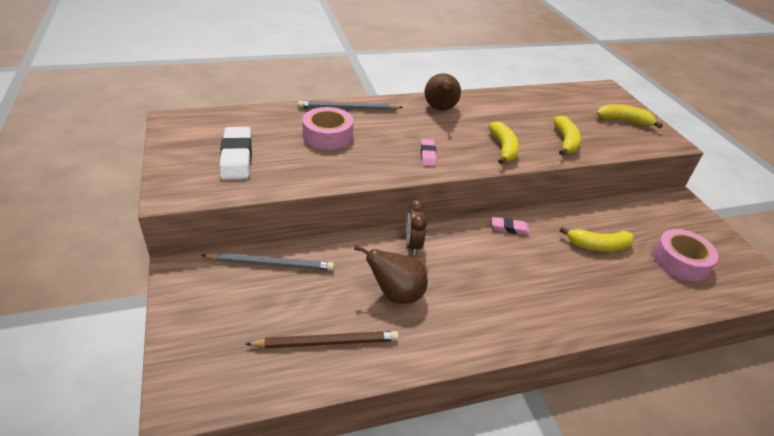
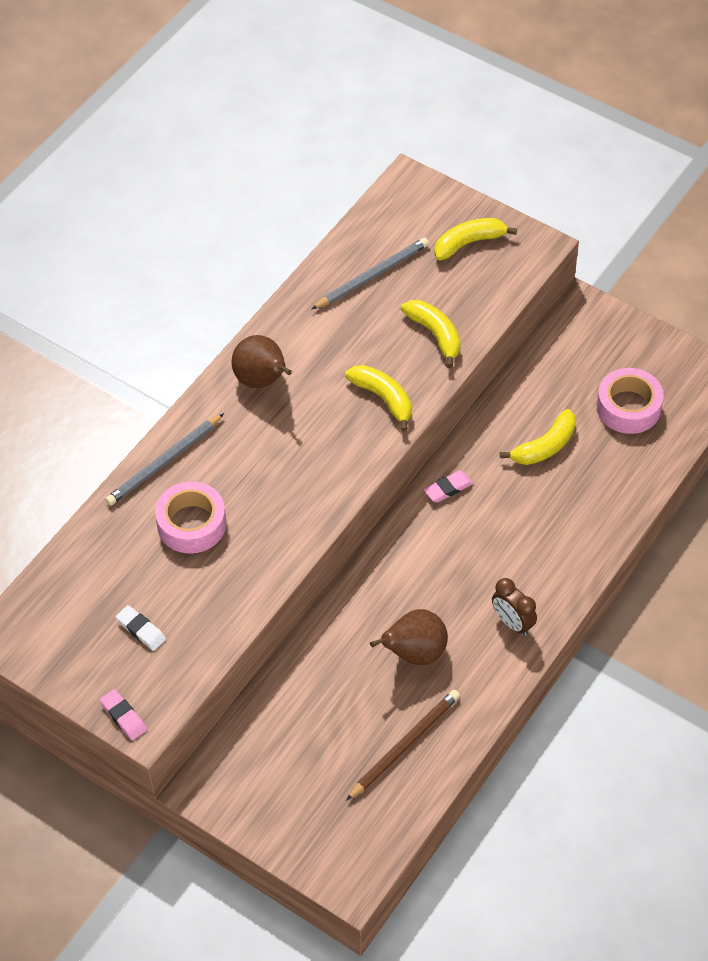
camera: 35 degrees left, 15 degrees up
grey pencil [201,252,334,271] -> grey pencil moved to [312,238,429,309]
white eraser [219,127,252,180] -> white eraser [116,605,166,651], size x0.54
brown clock [406,200,427,255] -> brown clock moved to [492,578,537,636]
pink eraser [421,139,437,166] -> pink eraser moved to [100,689,147,740]

